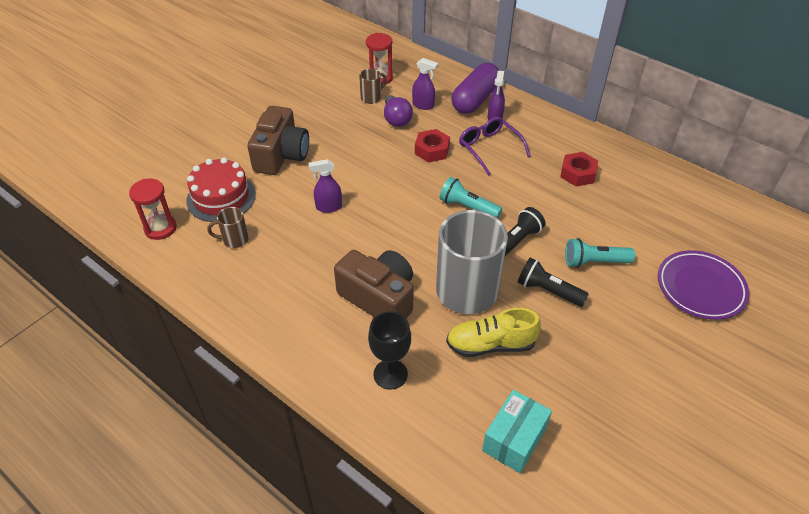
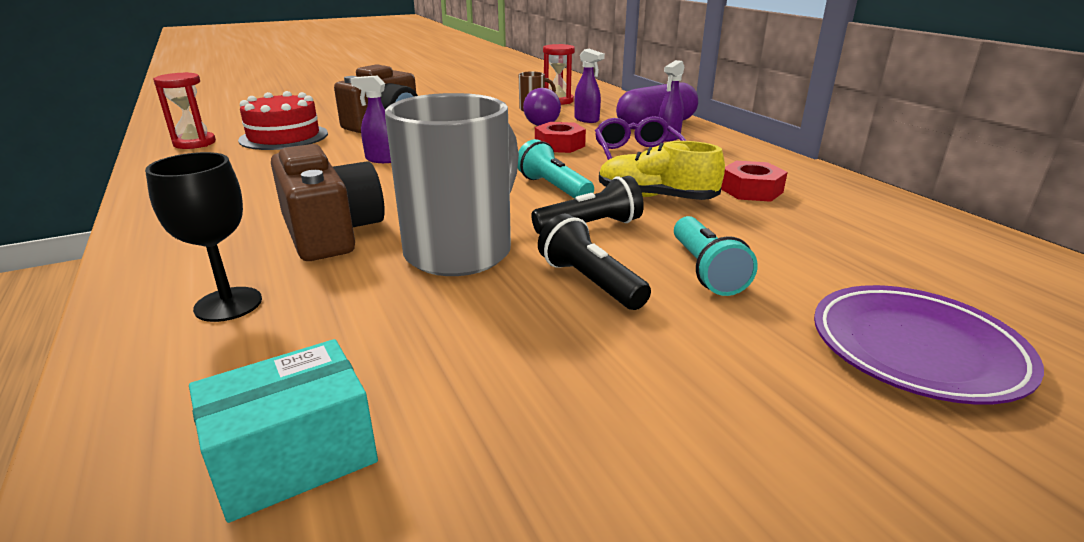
camera: 25 degrees right, 20 degrees down
brown mug [207,207,249,248] -> none
yellow shoe [446,308,541,357] -> yellow shoe moved to [599,141,725,200]
turquoise flashlight [565,238,635,268] -> turquoise flashlight turned 120 degrees counterclockwise [674,216,758,296]

